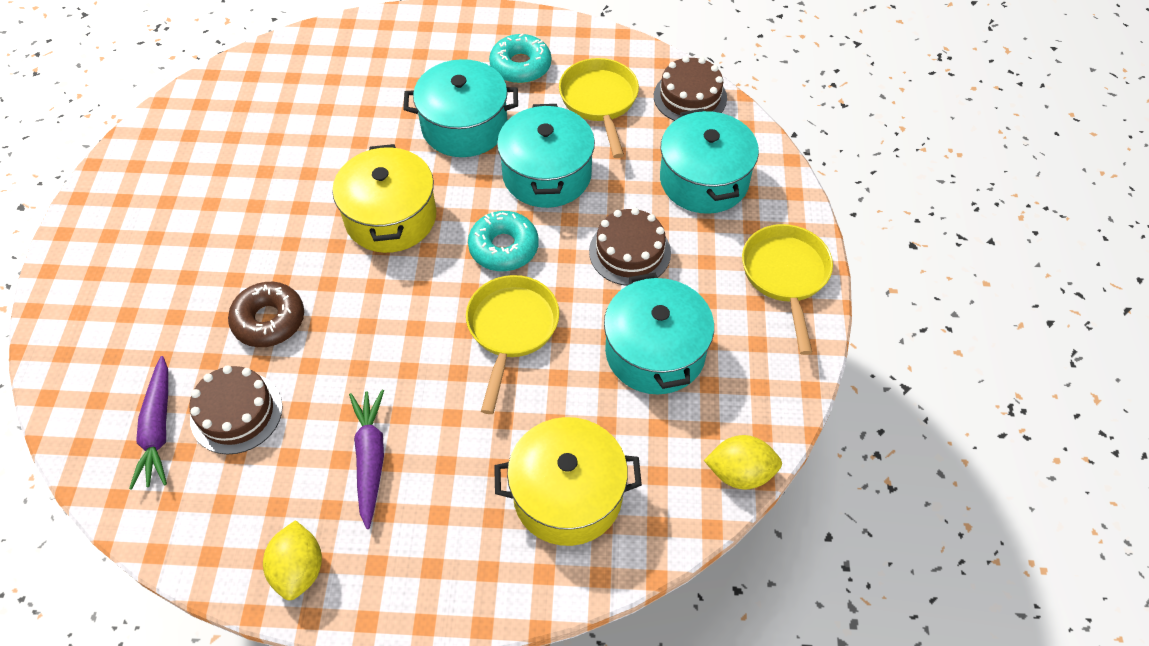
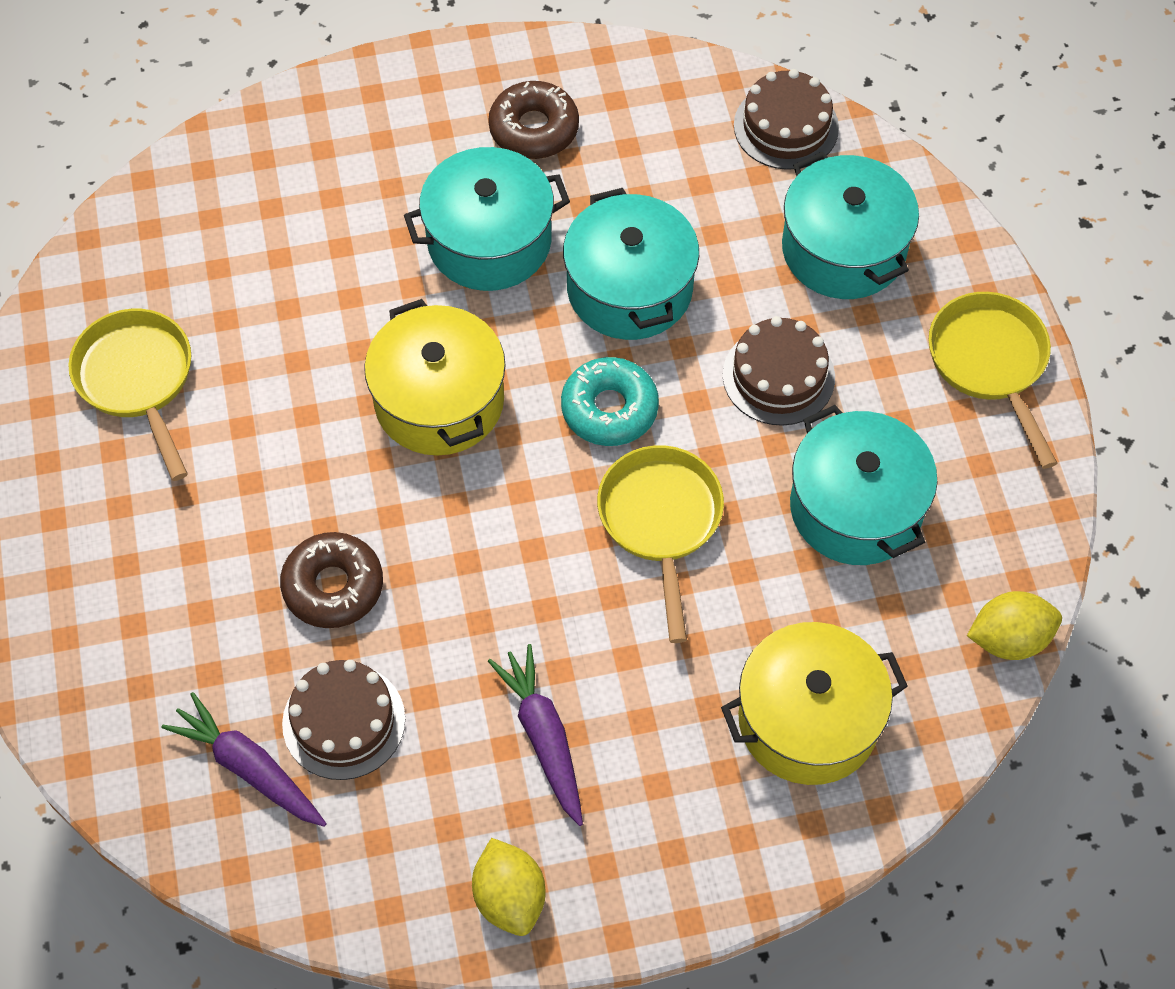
camera: 15 degrees left, 5 degrees up
purple carrot [129,356,168,490] -> purple carrot turned 150 degrees clockwise [161,692,327,827]
turquoise donut [489,33,551,84] -> brown donut [488,81,579,159]
yellow pan [559,58,639,158] -> yellow pan moved to [68,309,191,481]

